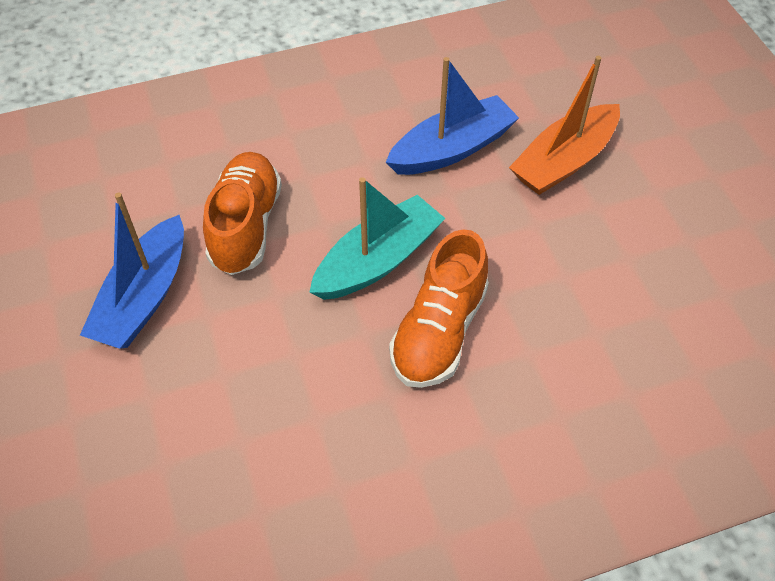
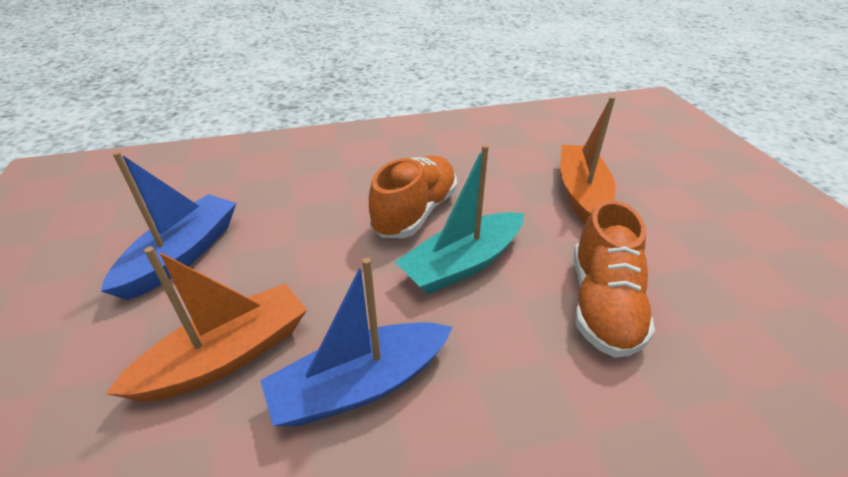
camera: 175 degrees left, 15 degrees down
blue boat [80,192,184,349] -> blue boat moved to [101,151,236,300]
none -> orange boat [560,96,616,224]

